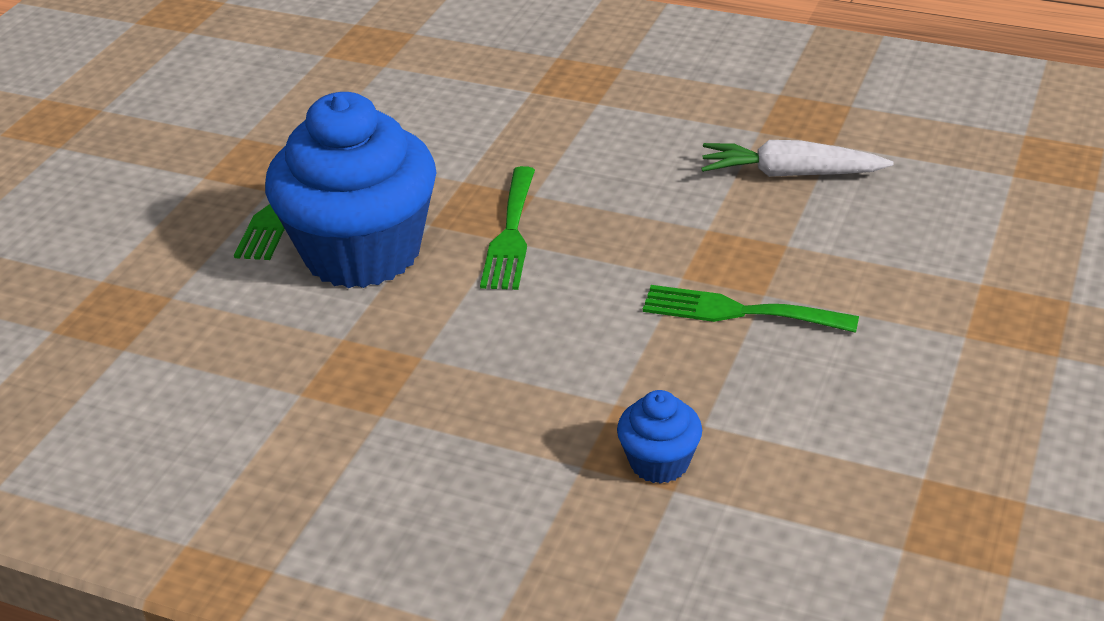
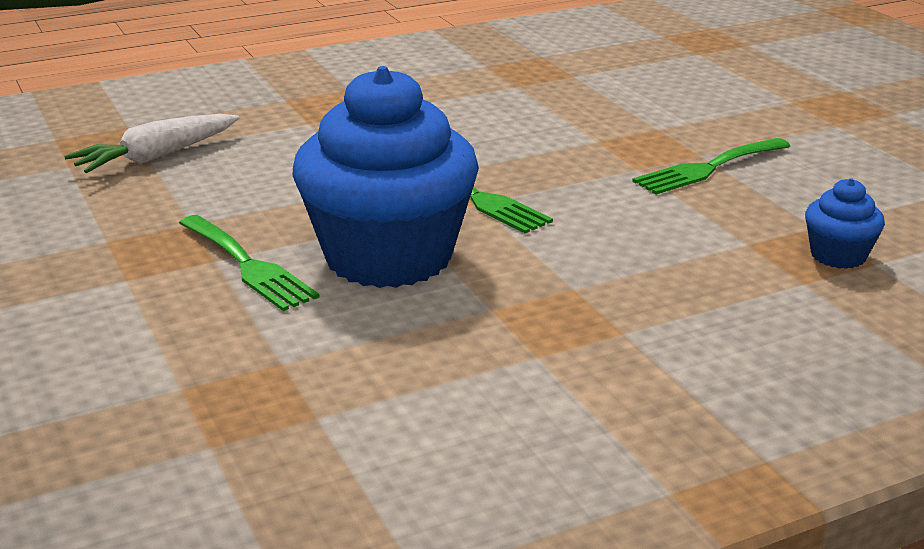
camera: 50 degrees left, 10 degrees down
white carrot [701,140,894,177] -> white carrot moved to [64,114,239,173]

